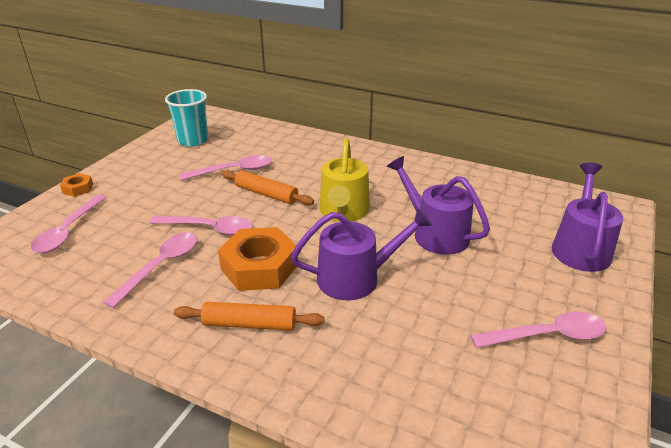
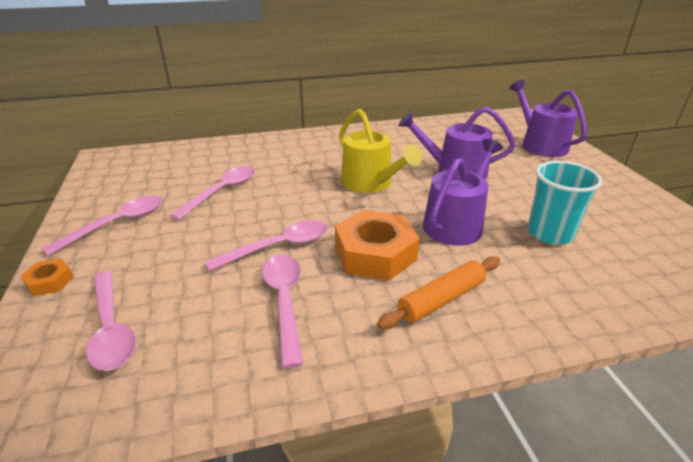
camera: 40 degrees left, 0 degrees up
turquoise cup [165,89,208,147] -> turquoise cup moved to [528,161,602,245]
orange rolling pin [221,170,314,205] -> none
pink spoon [471,311,606,348] -> pink spoon moved to [42,195,162,256]

